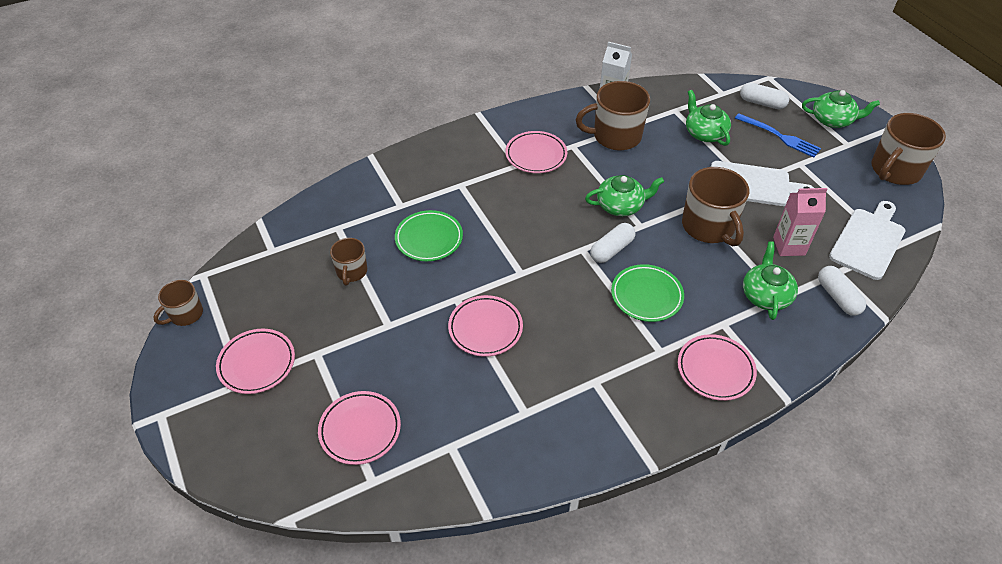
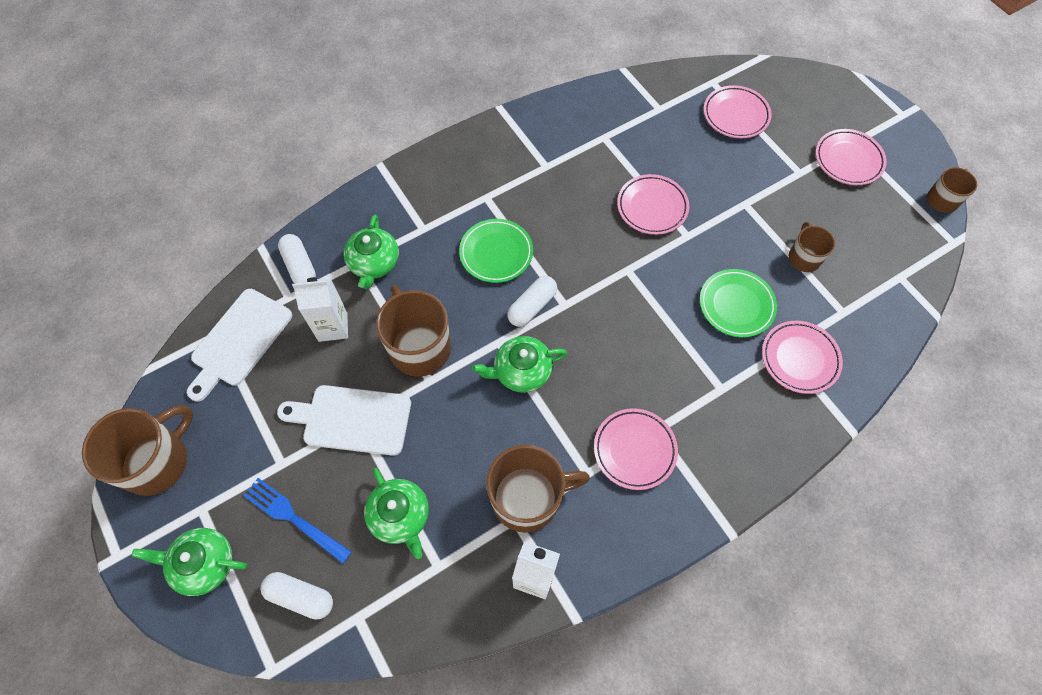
camera: 175 degrees right, 15 degrees up
pink plate [678,334,757,401] -> pink plate moved to [762,321,843,394]
pink carton [773,188,828,256] -> white carton [292,277,348,342]

